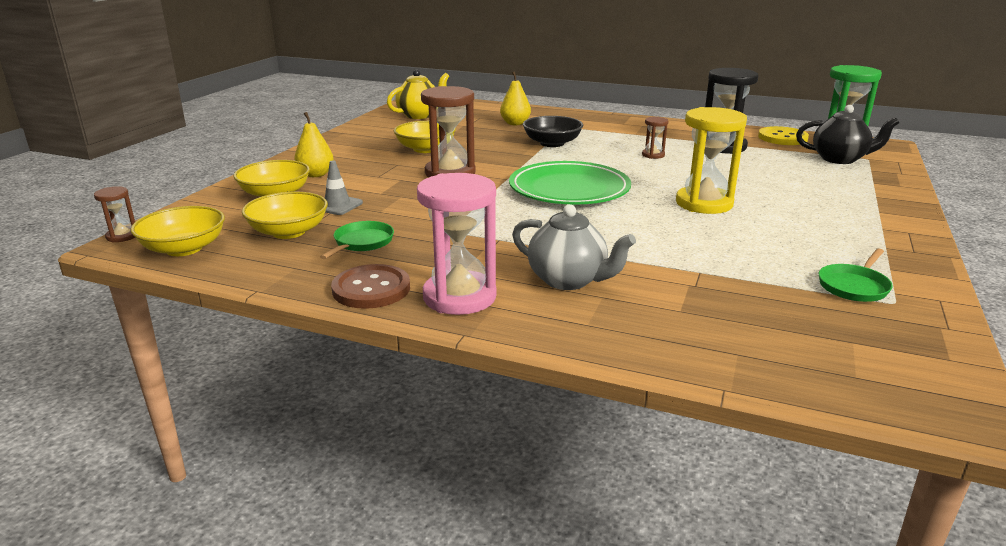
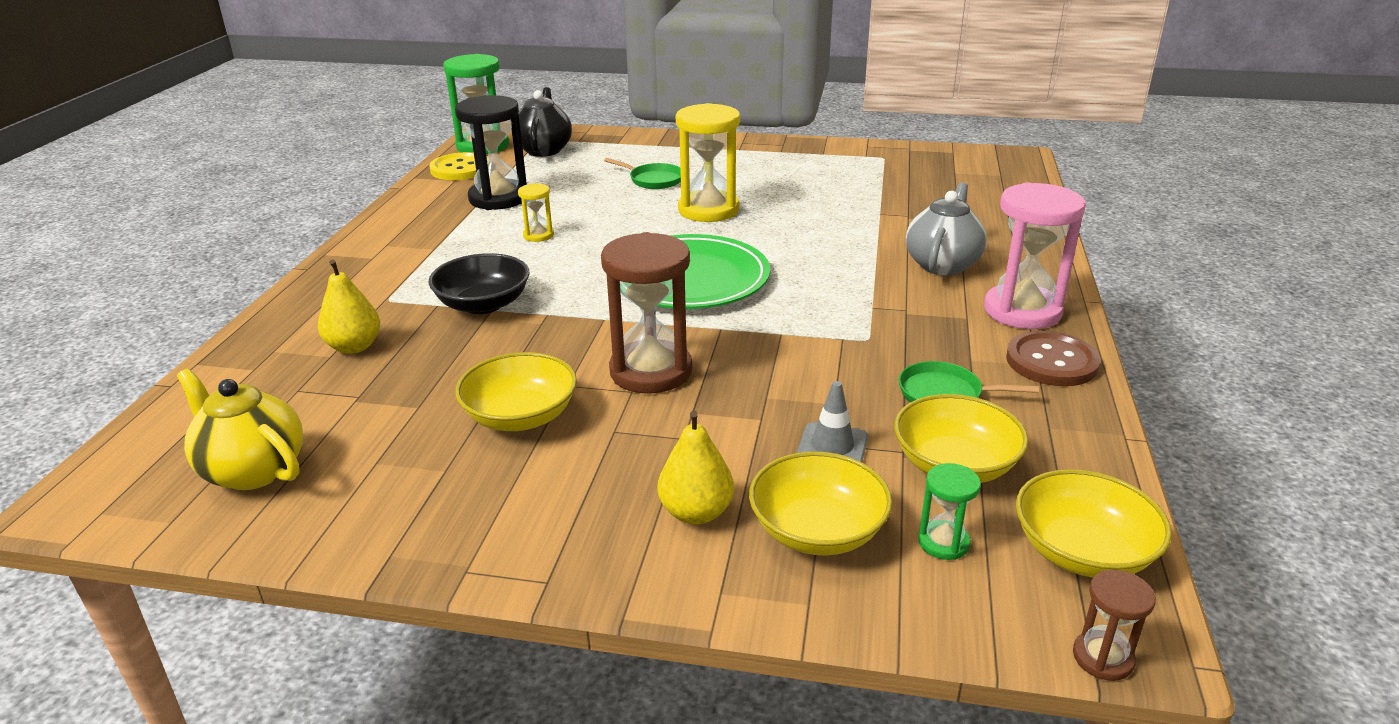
camera: 100 degrees left, 5 degrees up
brown hourglass [642,117,668,159] -> yellow hourglass [518,183,554,242]
green pan [818,248,893,302] -> green pan moved to [604,158,681,189]
none -> green hourglass [918,463,981,560]

